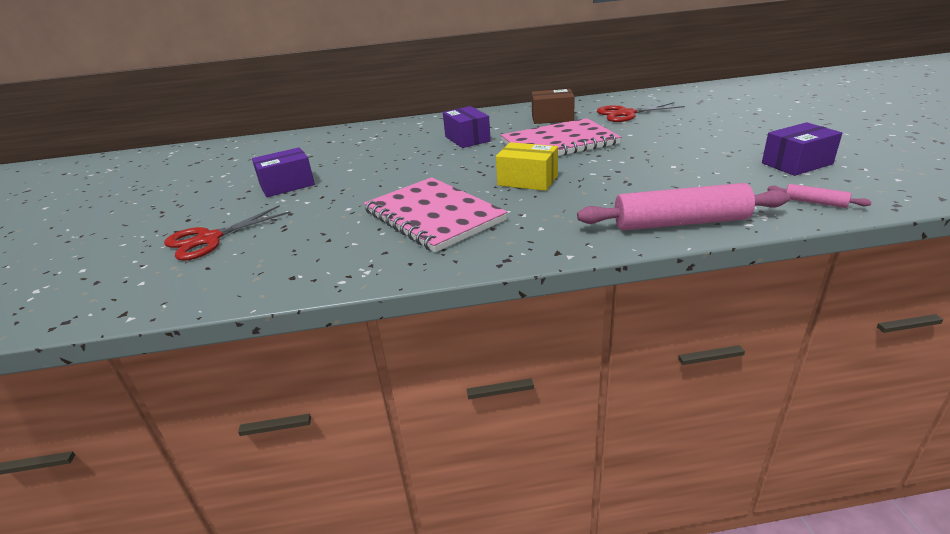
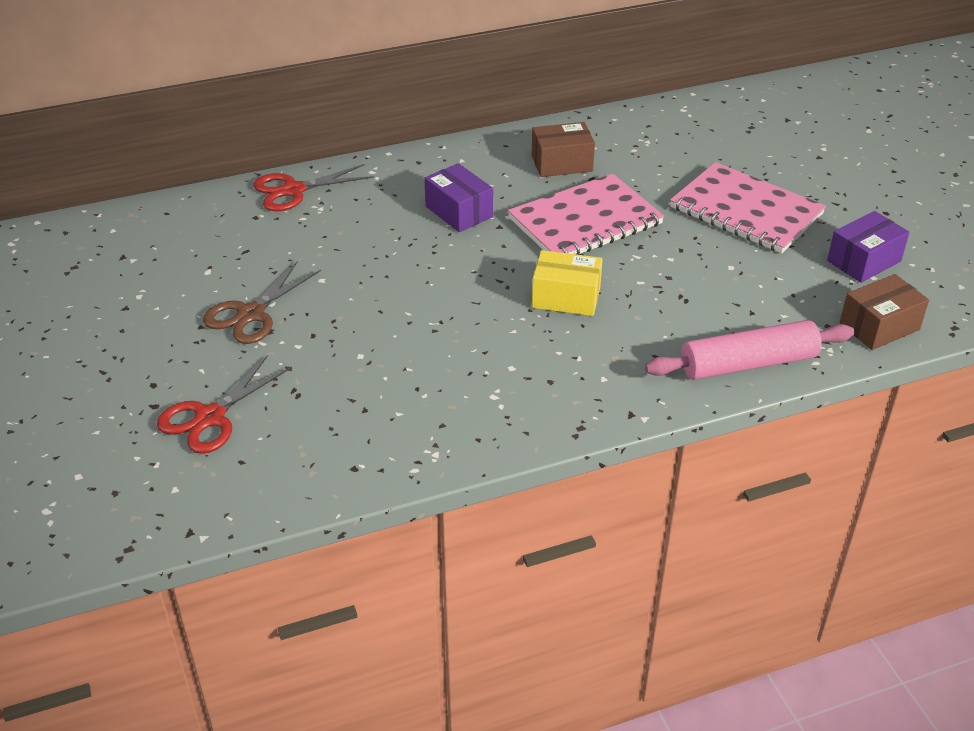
camera: 15 degrees left, 10 degrees up
purple box [252,147,315,197] -> brown scissors [203,261,321,344]
pink notebook [363,177,508,252] -> pink notebook moved to [670,162,826,253]
red scissors [597,102,685,122] -> red scissors moved to [253,164,374,211]
pink rolling pin [767,184,871,208] -> brown box [839,274,929,350]

